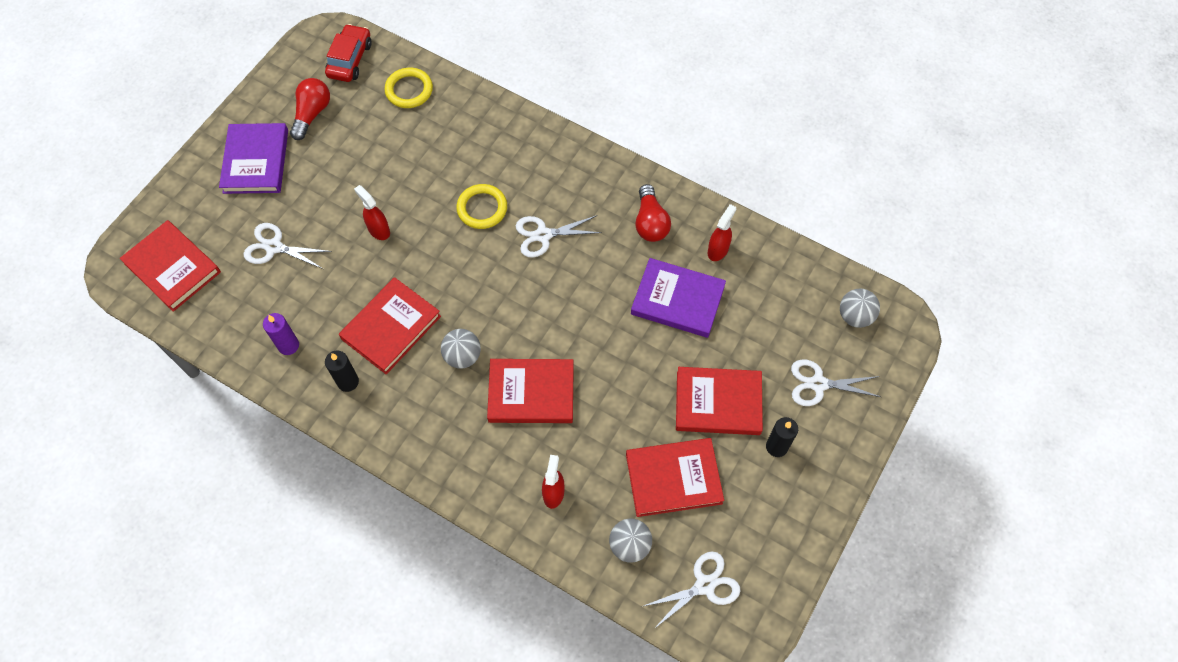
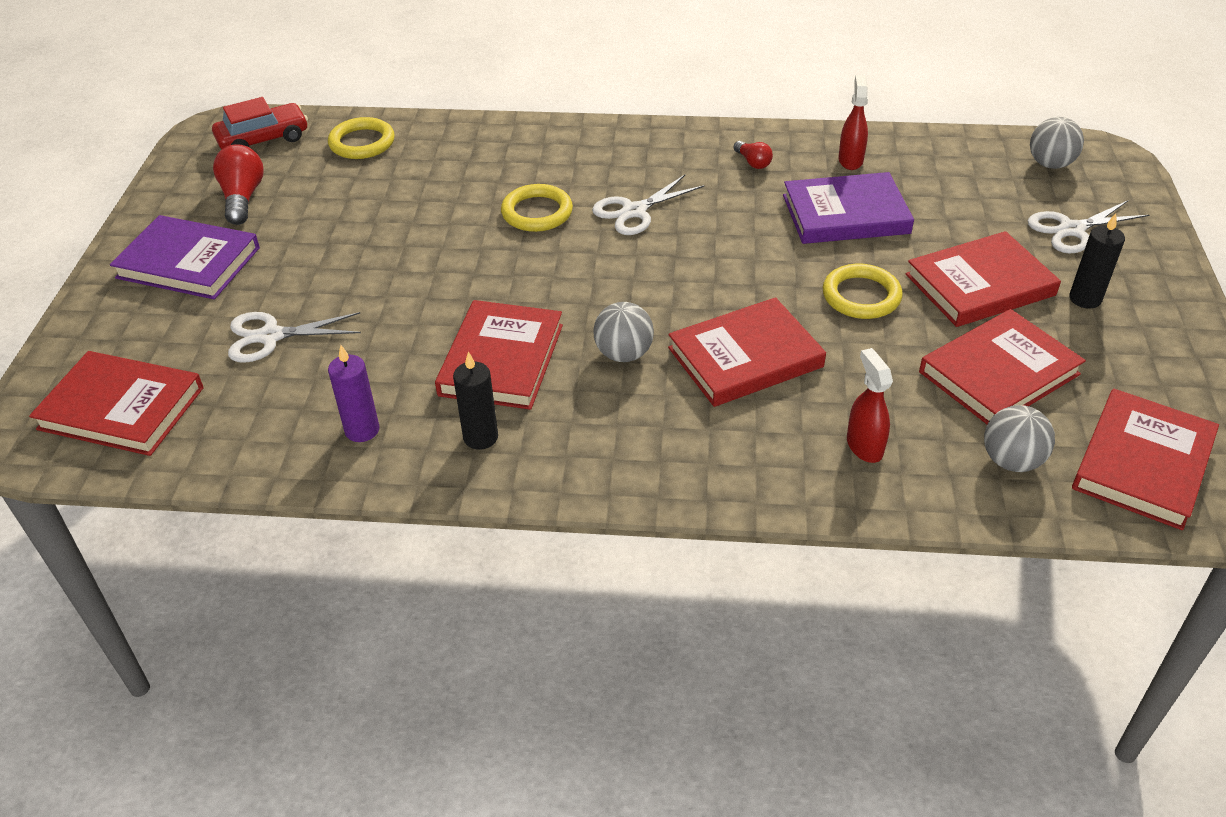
camera: 25 degrees left, 20 degrees down
purple book [219,123,288,194] -> purple book turned 45 degrees counterclockwise [110,215,260,299]
red car [325,24,372,82] -> red car turned 75 degrees clockwise [212,97,308,150]
red spray bottle [354,185,390,240] -> none
red light bulb [635,184,671,242] -> red light bulb [734,141,773,169], size x0.56
white scissors [641,551,740,629] -> red book [1072,389,1219,530]
none -> yellow ring [823,264,903,319]

